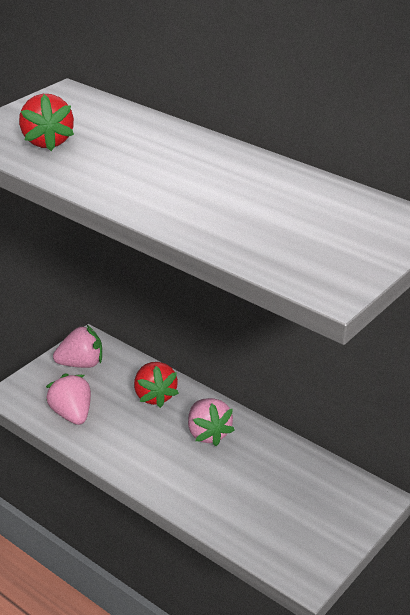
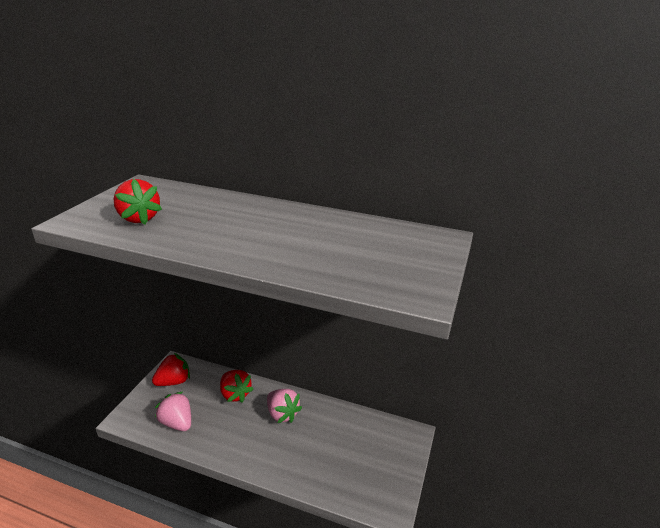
camera: 20 degrees left, 5 degrees down
pink strawberry [53,325,102,368] -> red strawberry [152,353,190,386]

